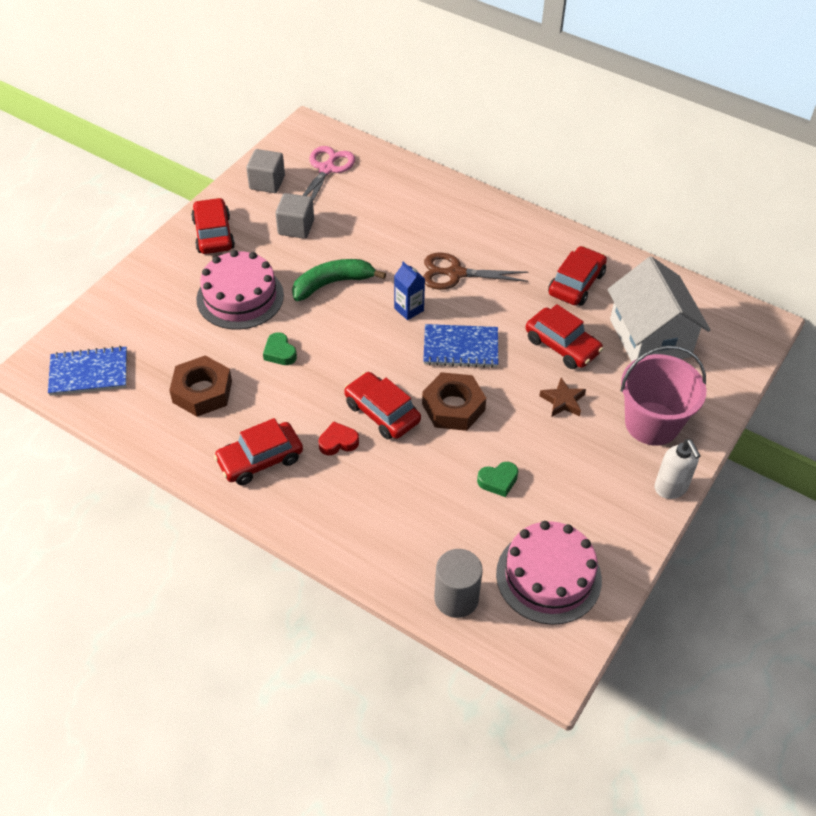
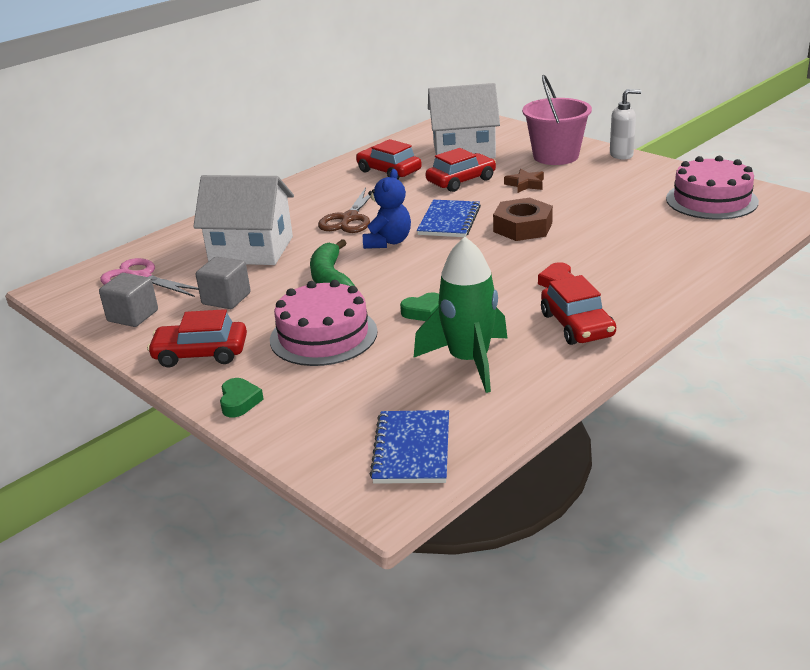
camera: 75 degrees left, 20 degrees down
brown nut [169,355,232,417] -> green rocket [414,237,507,393]
red car [344,372,421,439] -> none
blue carton [394,262,425,320] -> blue teddy bear [363,169,411,249]
grey cylinder [434,549,483,618] -> none
green heart [477,462,518,497] -> green heart moved to [220,378,264,417]
none -> white house [193,175,294,265]

